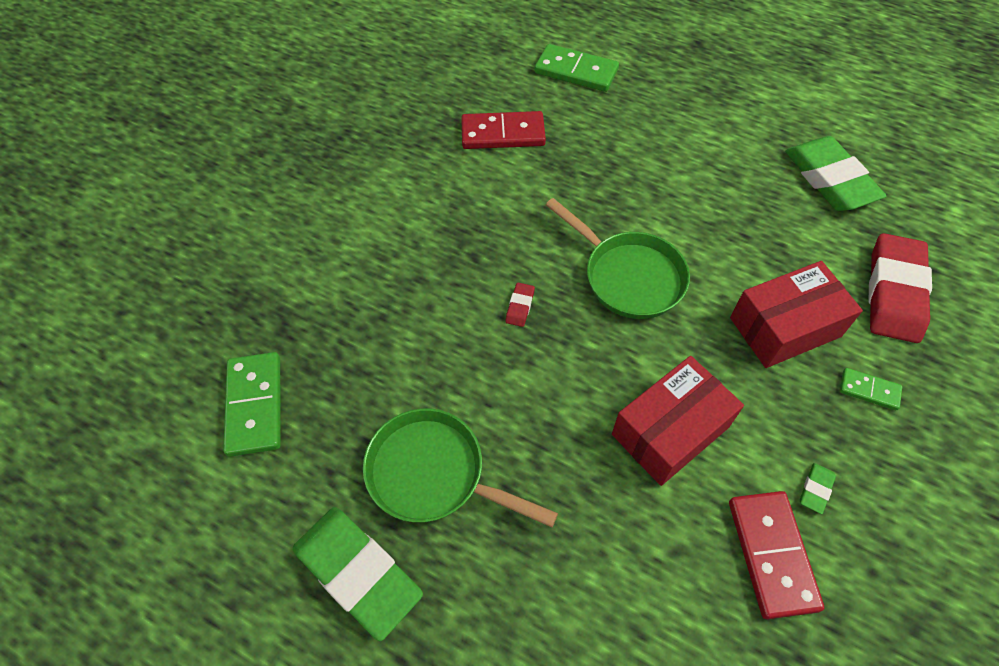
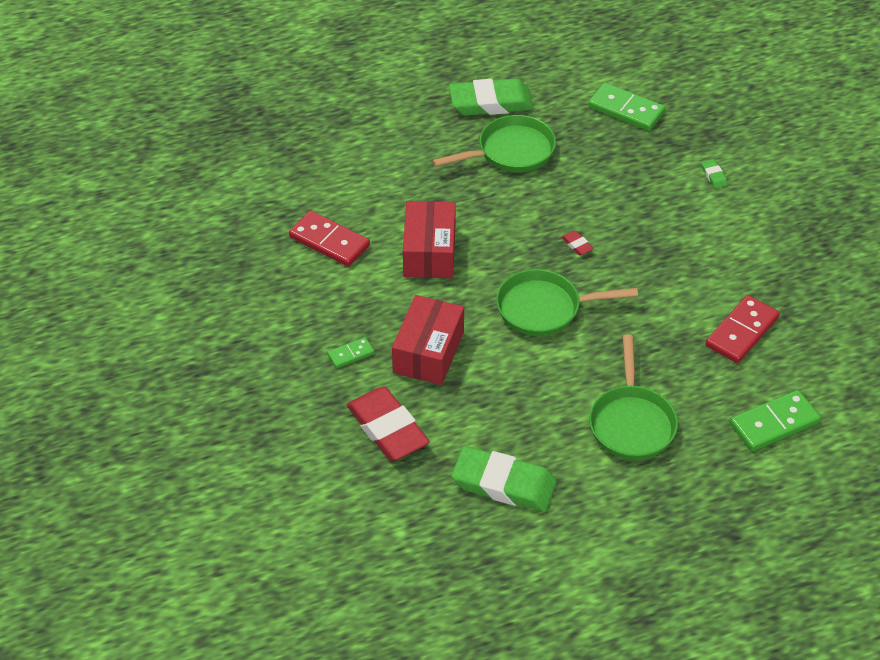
camera: 130 degrees right, 10 degrees down
green eraser [800,463,836,514] -> green eraser moved to [701,159,728,189]
none -> green pan [589,335,678,460]

